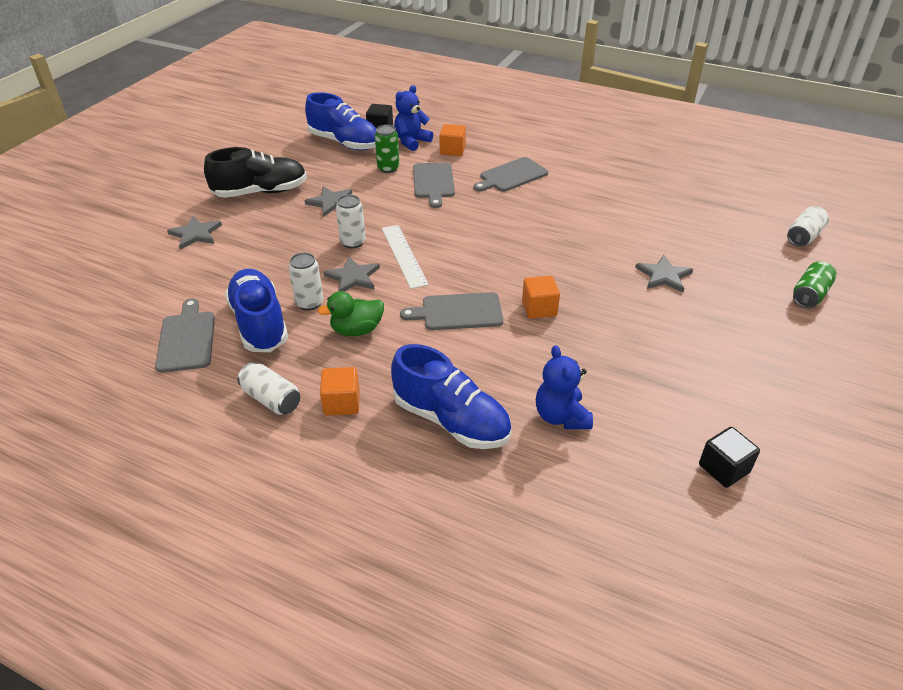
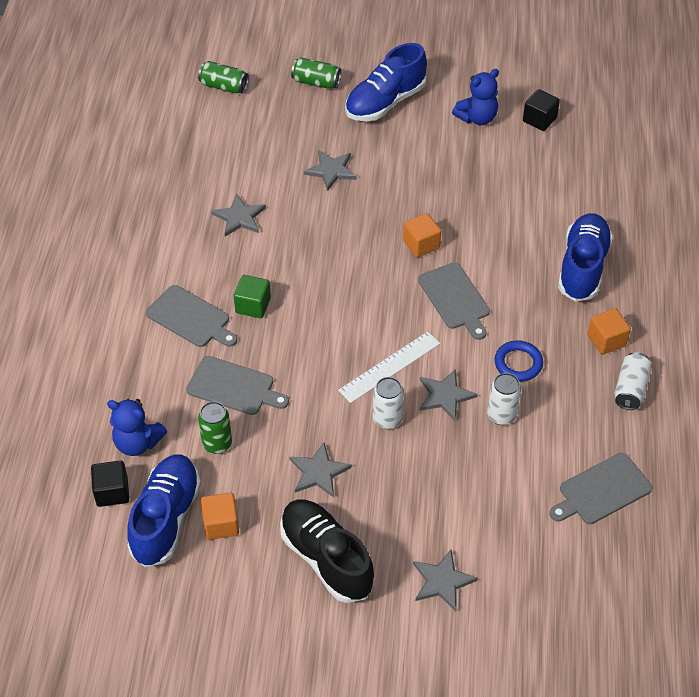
camera: 110 degrees left, 10 degrees up
blue shoe [225,269,288,352] -> blue shoe moved to [345,43,427,121]
green duck [318,291,384,336] -> blue ring [495,341,543,381]
grey cutting board [413,162,455,208] -> grey cutting board turned 45 degrees clockwise [186,356,289,415]
orange cube [439,124,466,156] -> orange cube moved to [201,492,239,540]
blue teddy bear [536,345,593,429] -> blue teddy bear moved to [452,69,499,125]
white can [787,206,829,247] -> green can [198,61,249,94]
none -> grey star [211,193,266,237]
none -> green cube [234,275,271,318]

